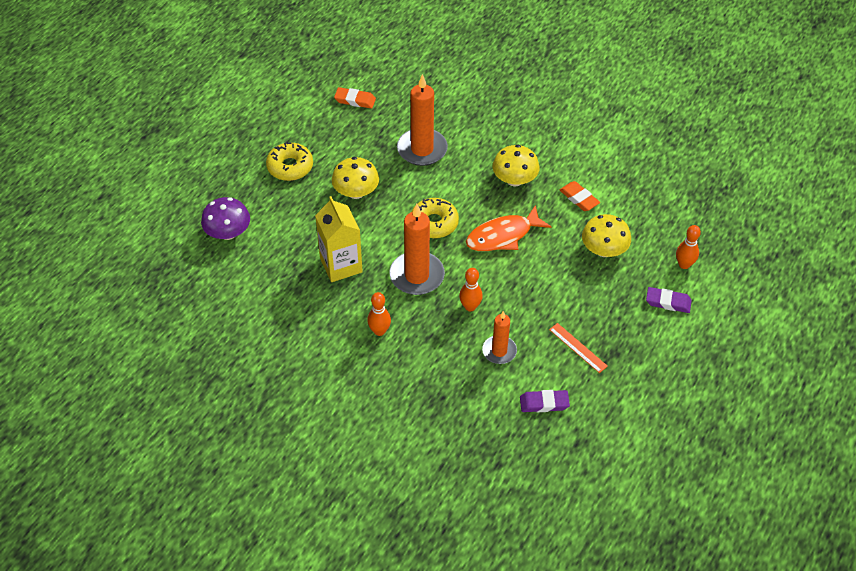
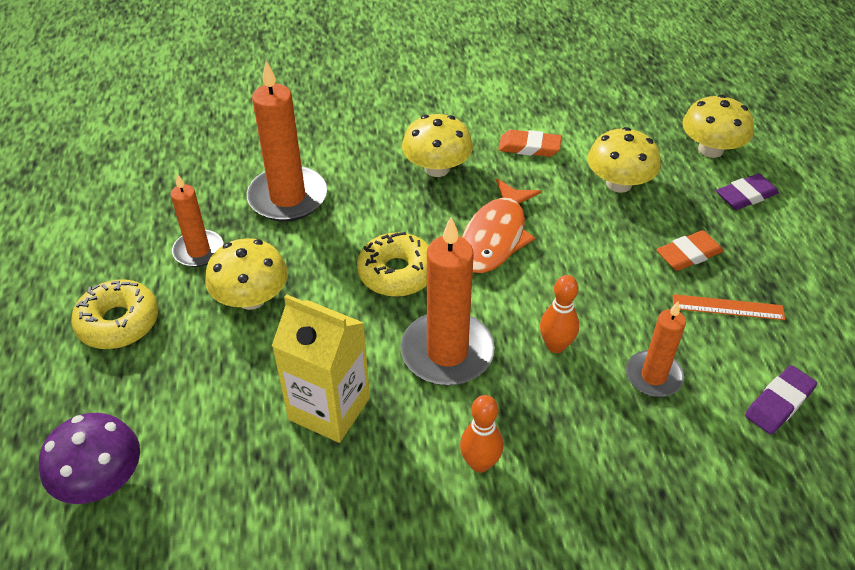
camera: 40 degrees left, 5 degrees down
orange eraser [334,87,376,109] -> orange eraser moved to [656,230,724,271]
orange bowling pin [676,225,701,269] -> yellow mushroom [682,95,754,158]
none -> orange candle [170,174,224,267]

